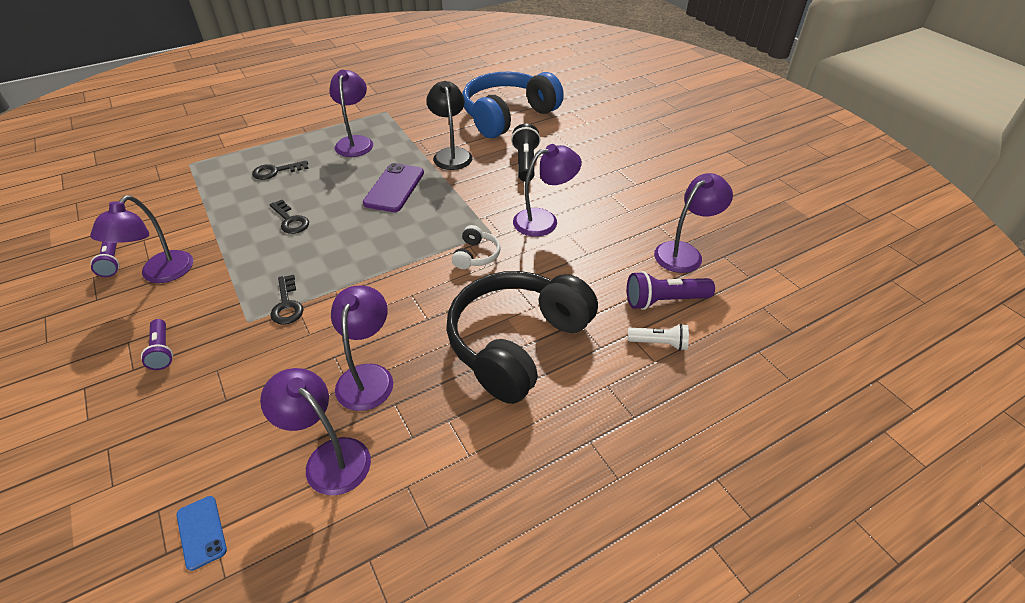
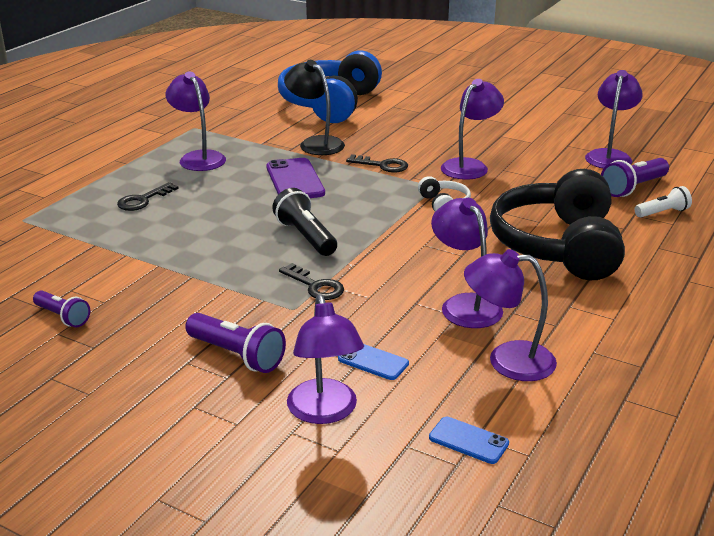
camera: 30 degrees left, 15 degrees down
purple lamp [90,195,193,283] -> purple lamp moved to [287,294,364,424]
purple flashlight [141,319,173,370] -> purple flashlight [185,313,286,373], size x1.51
black key [269,200,309,234] -> black key moved to [346,154,408,173]
black flashlight [511,124,540,182] -> black flashlight moved to [272,188,337,256]
none -> blue phone [338,344,409,380]

